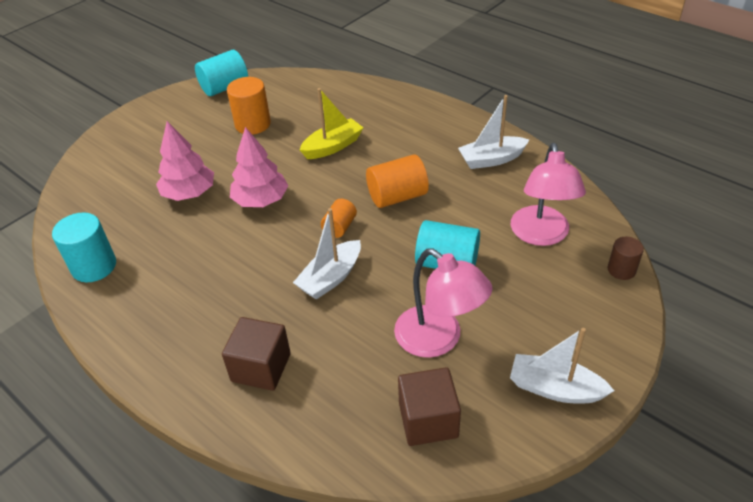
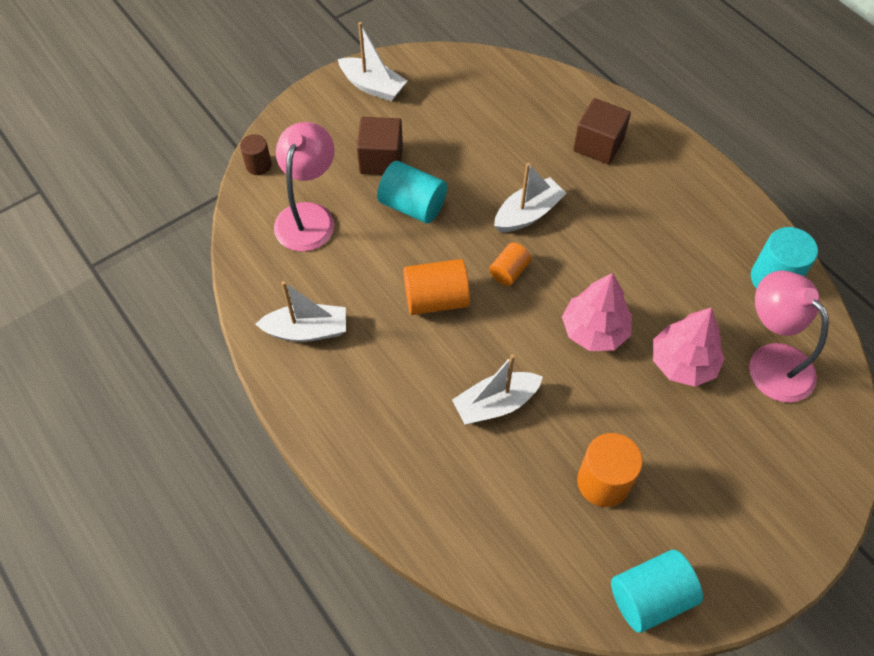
camera: 170 degrees left, 15 degrees up
yellow boat [300,88,364,159] -> white boat [452,354,543,424]
pink lamp [394,248,492,358] -> pink lamp moved to [749,270,829,402]
brown cube [398,367,461,446] -> brown cube moved to [357,117,403,175]

